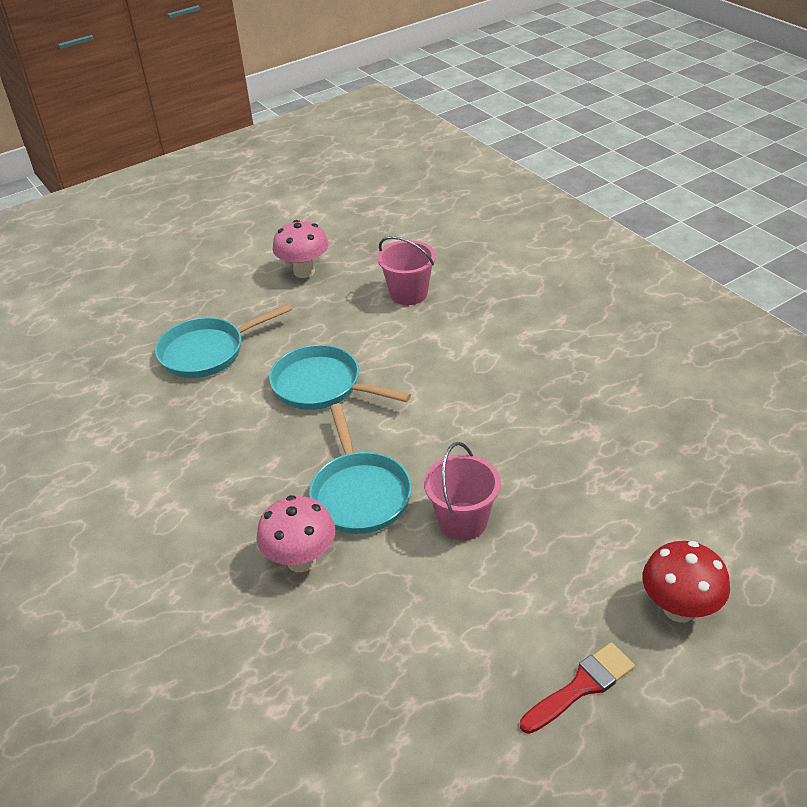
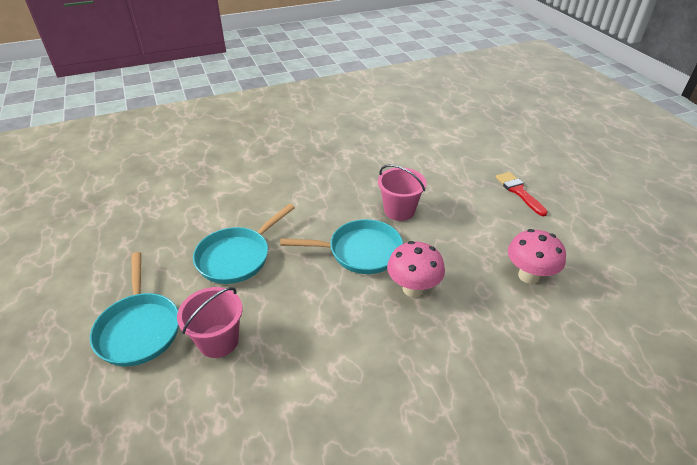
camera: 80 degrees left, 0 degrees up
pink mushroom [273,220,329,278] -> pink mushroom moved to [508,229,566,284]
pink bucket [378,236,436,305] -> pink bucket moved to [177,287,243,358]
red mushroom [643,541,730,623] -> none

